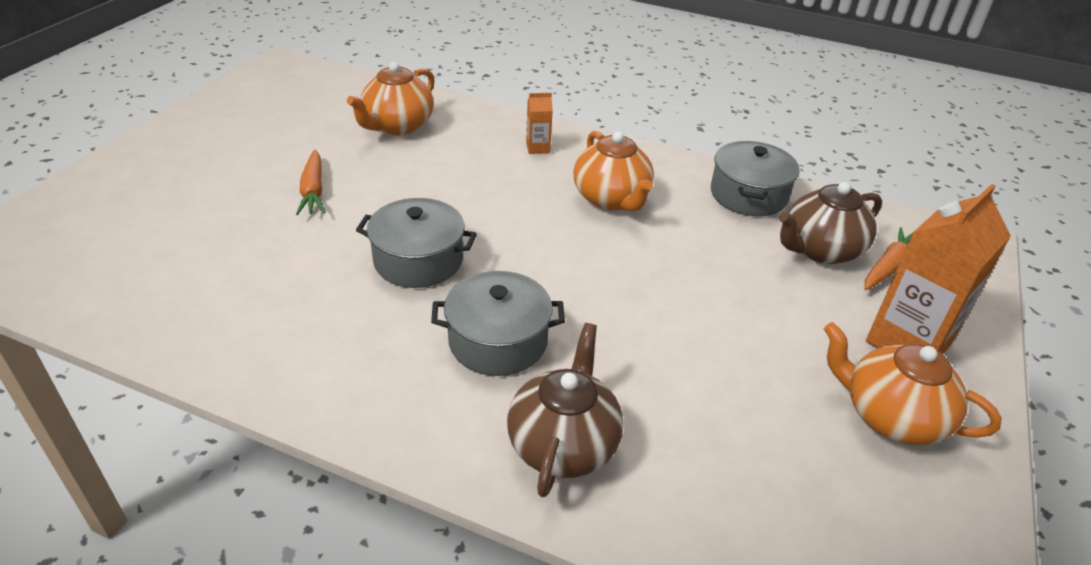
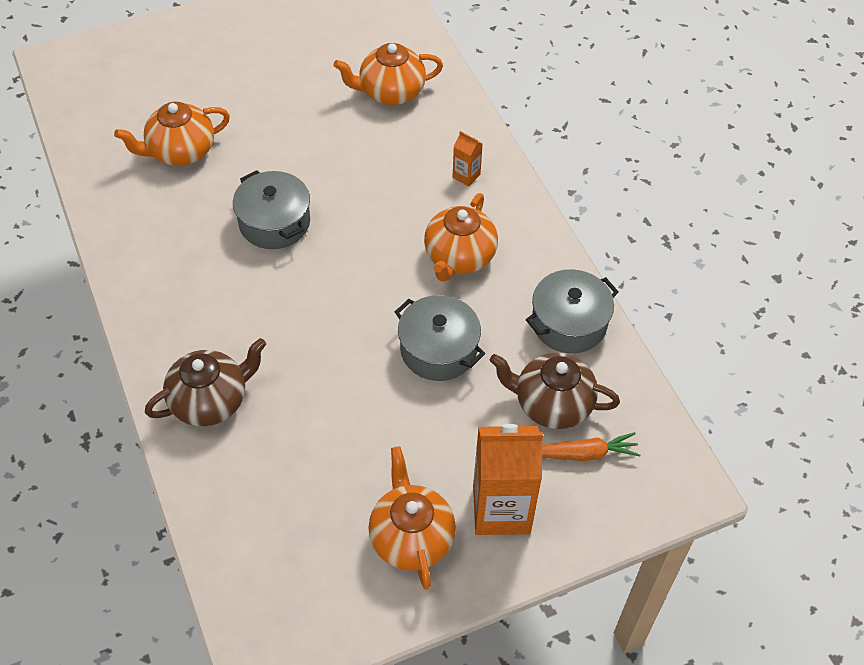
camera: 45 degrees right, 15 degrees up
orange carrot [296,150,325,215] -> none
grey pot [431,271,565,376] -> grey pot moved to [395,295,485,381]
none -> orange teapot [114,102,230,166]

